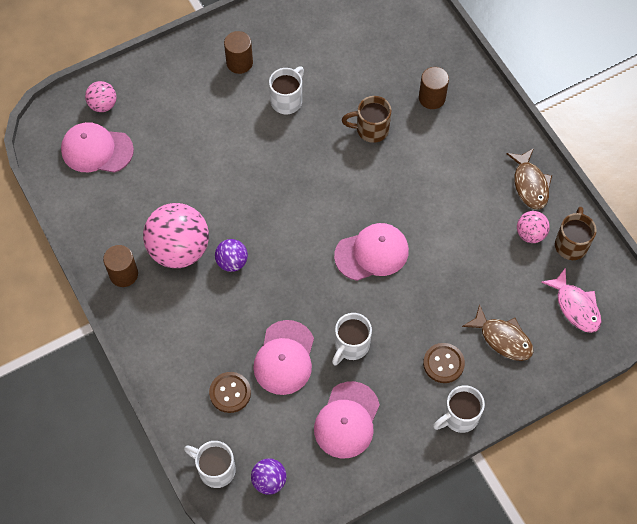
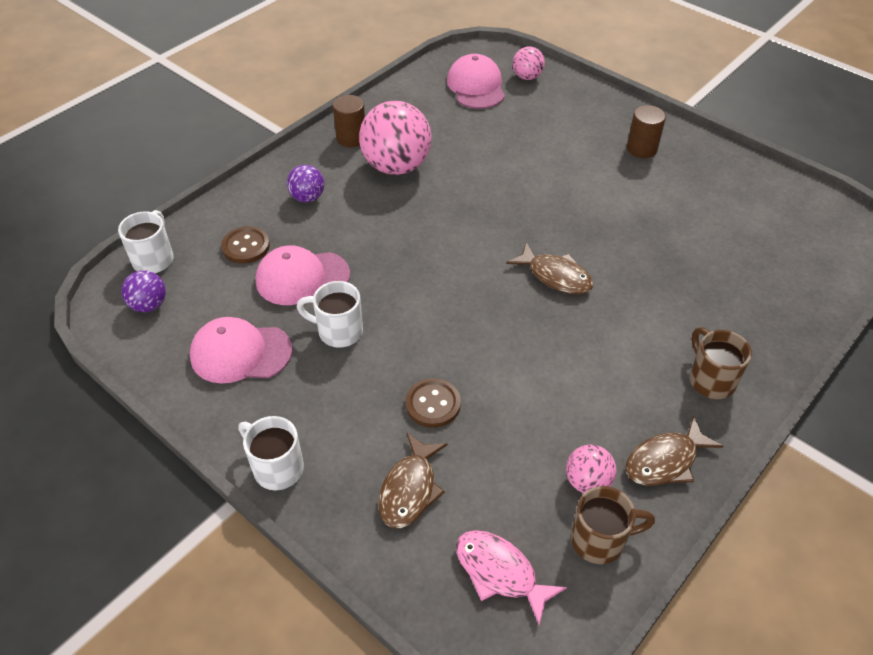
camera: 70 degrees right, 15 degrees down
purple ball [215,239,248,272] -> purple ball moved to [287,165,324,202]
white mug [269,66,304,114] -> none
pink cap [334,223,409,281] -> none
brown mug [342,96,391,143] -> brown mug moved to [689,327,752,399]
brown cylinder [419,67,449,109] -> none
brown button [423,343,465,383] -> brown button moved to [406,378,461,428]
pink fish [541,268,601,333] -> pink fish turned 90 degrees clockwise [456,530,567,625]
none -> brown fish [506,242,593,294]

